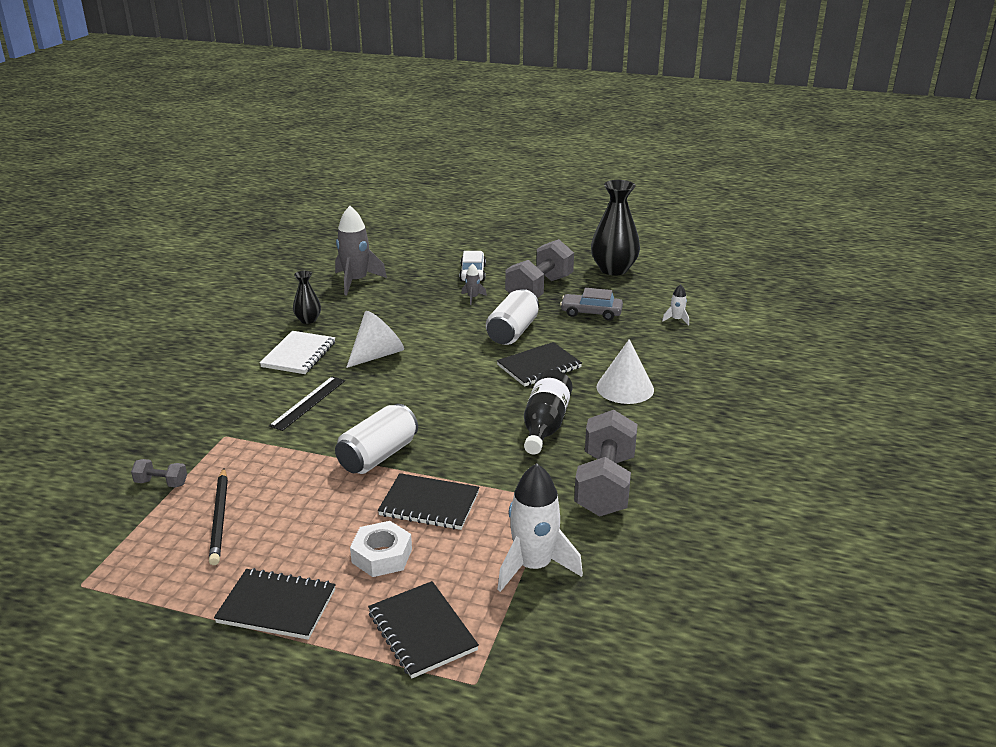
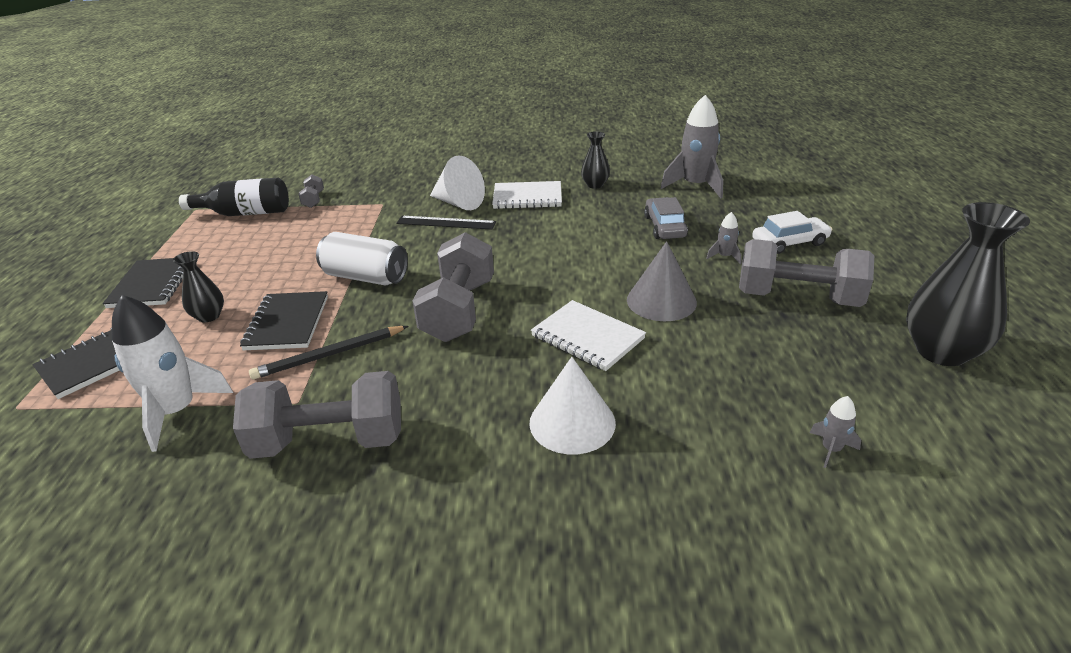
camera: 75 degrees right, 5 degrees up
black pencil [209,468,228,565] -> black pencil moved to [249,326,408,380]
white cone [346,311,404,368] -> white cone moved to [430,155,485,210]
white nut [350,521,412,577] -> black vase [173,251,224,322]
white can [486,289,539,345] -> grey cone [627,241,697,321]
black notebook [497,342,582,387] -> white notebook [531,300,646,371]
black bottle [524,370,572,454] -> black bottle moved to [179,178,289,216]
grey car [560,288,623,320] -> grey car moved to [644,197,688,239]
white rocket [662,284,689,326] -> grey rocket [810,396,861,468]
none -> grey dumbbell [412,232,494,342]

